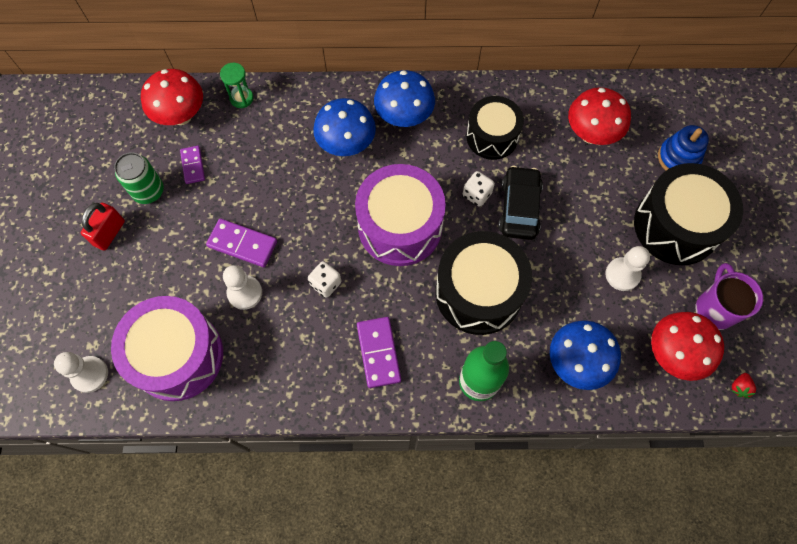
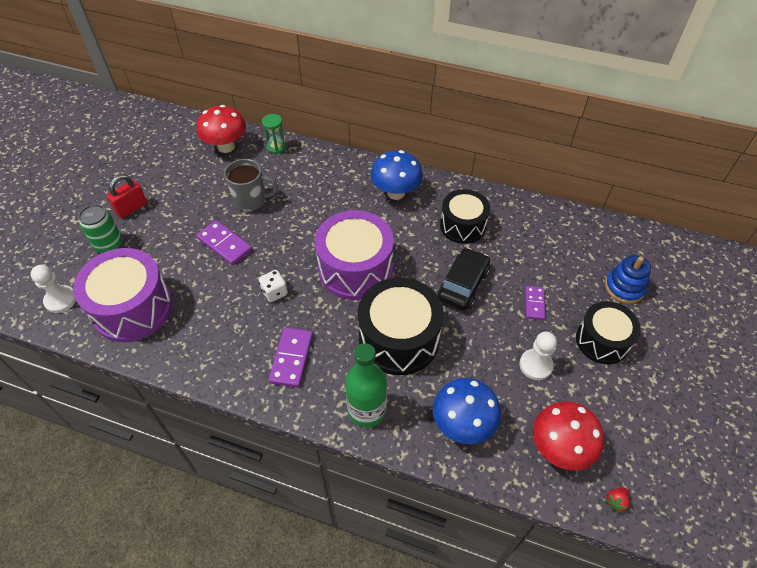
camera: 20 degrees right, 15 degrees down
green can [114,152,164,204] -> green can moved to [78,204,123,253]
purple domino [180,145,205,184] -> purple domino moved to [525,286,546,320]
white pawn [223,265,262,310] -> none
blue mushroom [313,98,376,156] -> none
white dice [463,171,495,207] -> none
red mushroom [568,87,631,145] -> none
black drum [634,163,743,265] -> black drum [576,301,641,364], size x0.65
purple mug [696,263,763,330] -> none
none -> grey mug [224,159,278,212]

